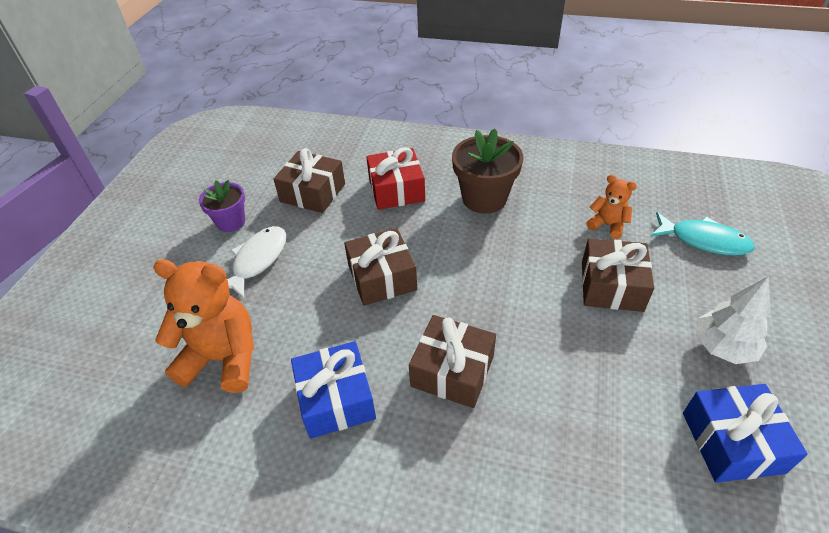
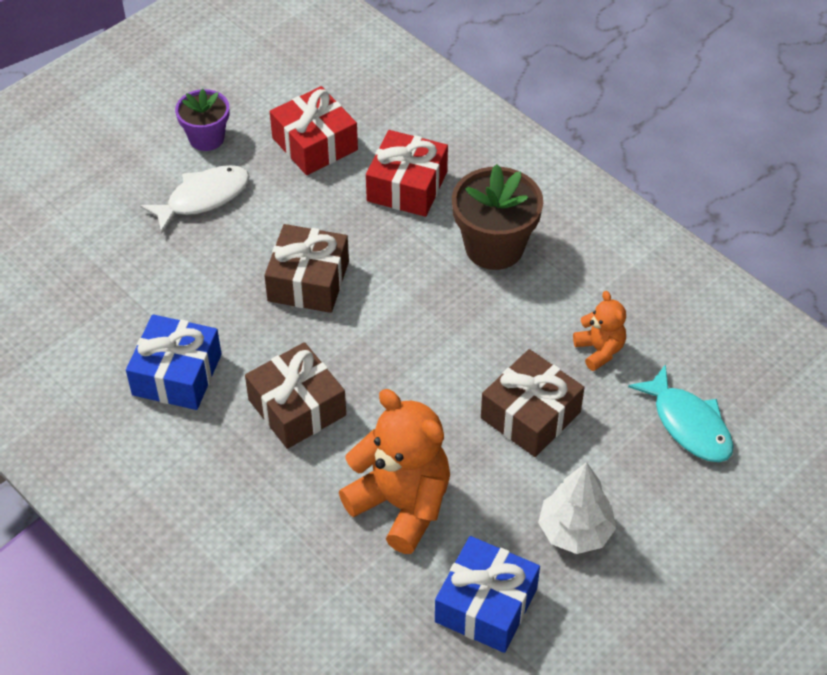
camera: 30 degrees right, 5 degrees up
orange teddy bear [153,259,255,393] -> orange teddy bear moved to [339,389,450,554]
brown gift [273,148,345,213] -> red gift [270,86,358,175]

